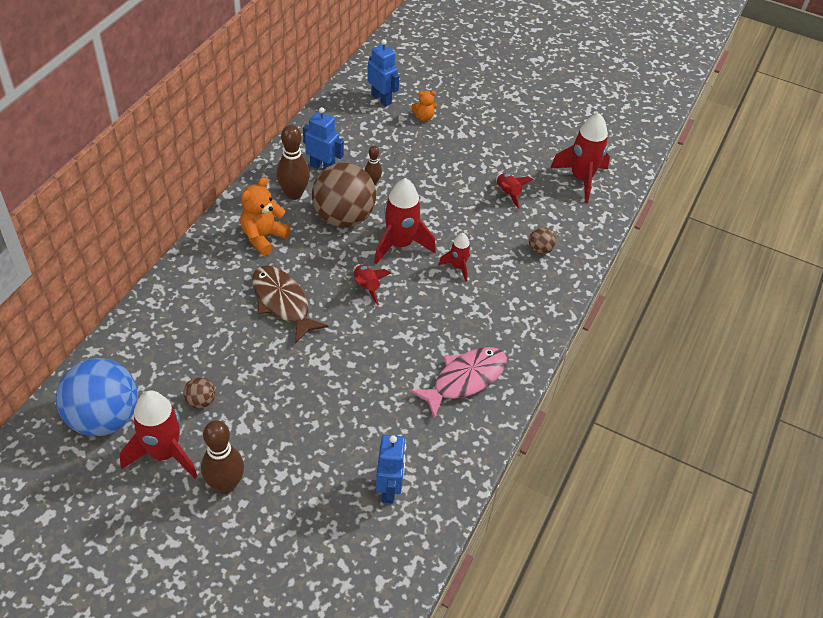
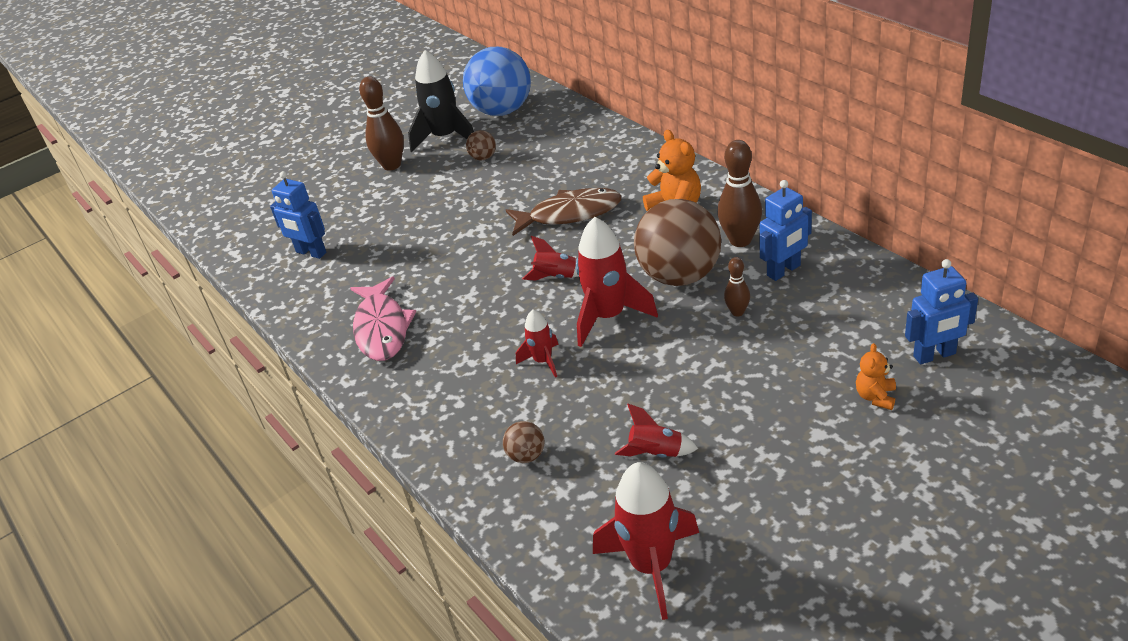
camera: 125 degrees right, 10 degrees down
red rocket [120,391,198,479] -> black rocket [408,50,474,153]

